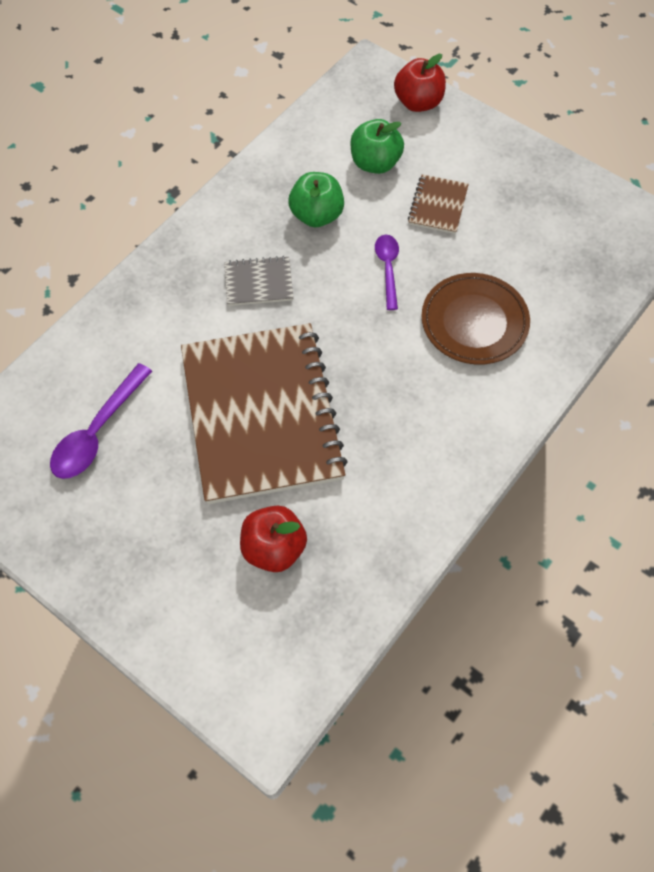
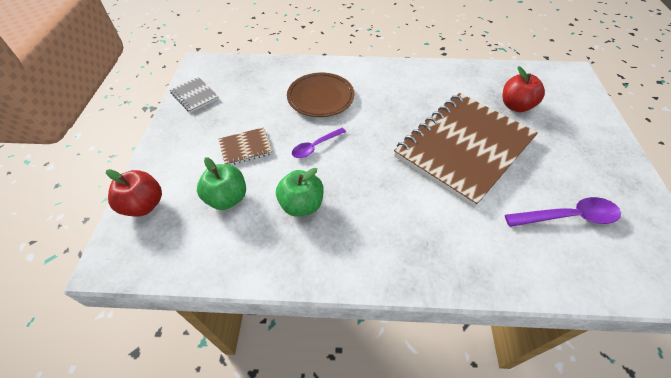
camera: 125 degrees left, 10 degrees down
grey notebook [224,256,294,306] -> grey notebook moved to [170,77,219,113]

